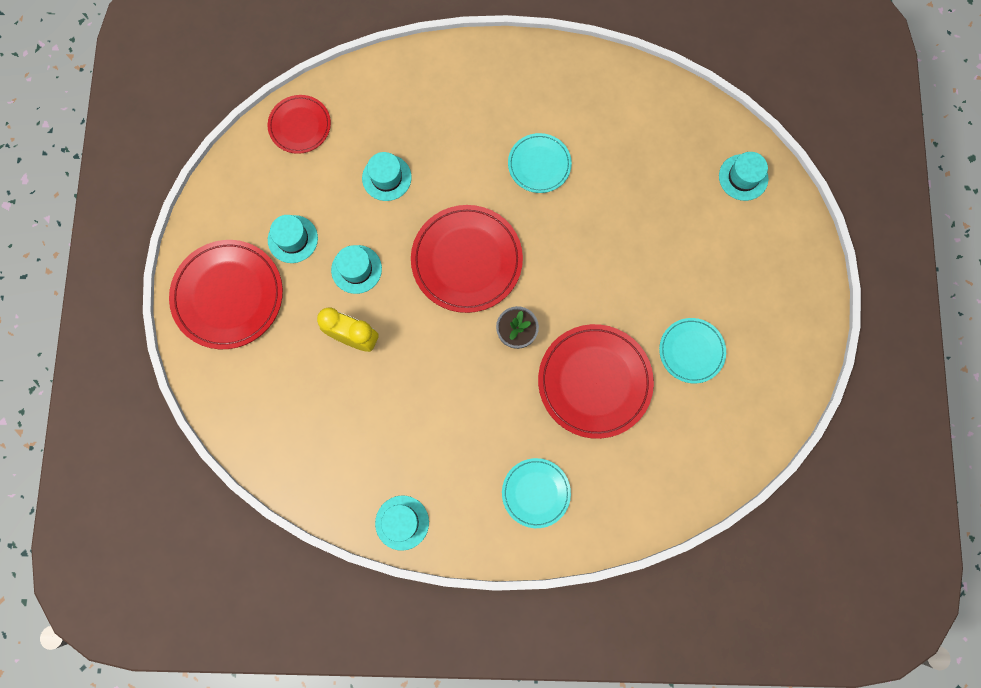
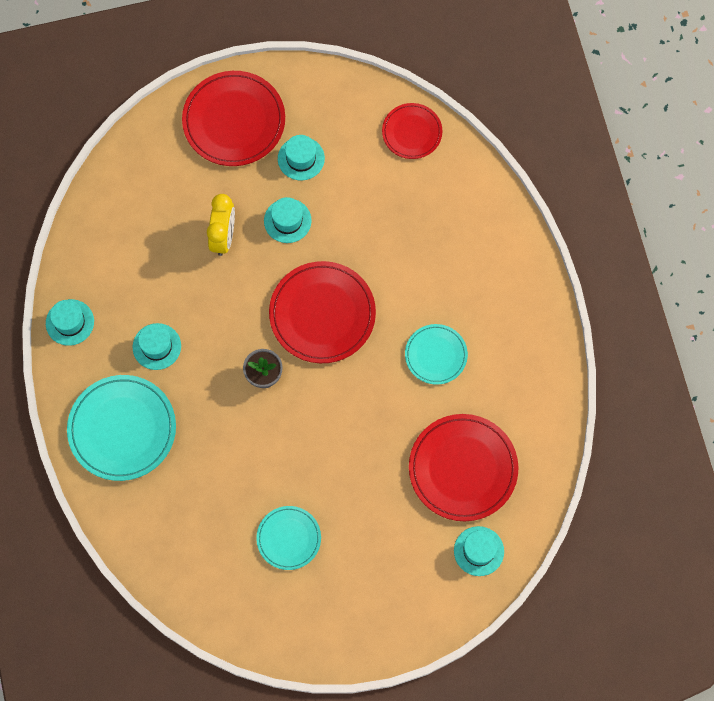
camera: 75 degrees right, 5 degrees down
turquoise hat [362,152,411,201] -> turquoise hat moved to [133,323,181,370]
turquoise plate [502,458,571,528] -> turquoise plate [67,375,176,481], size x1.71
red plate [538,324,654,439] -> red plate moved to [409,414,518,521]

